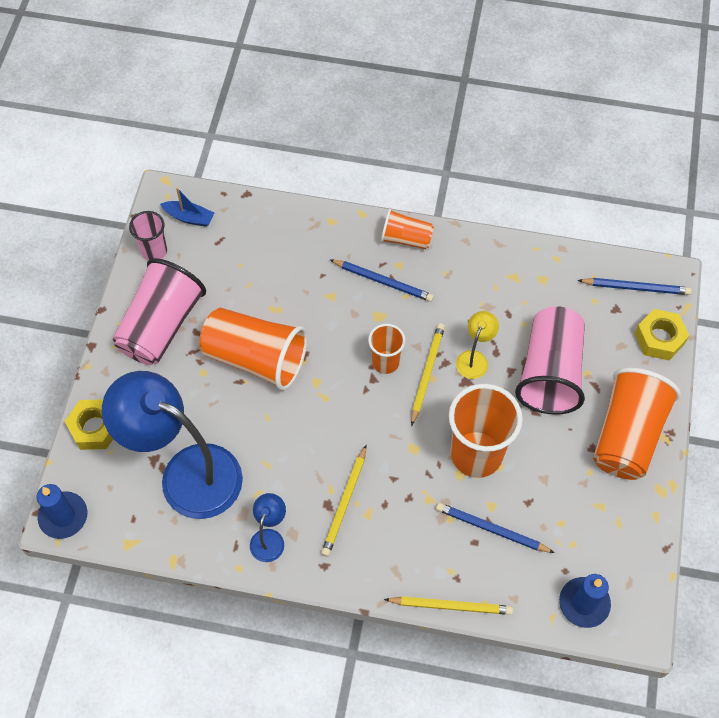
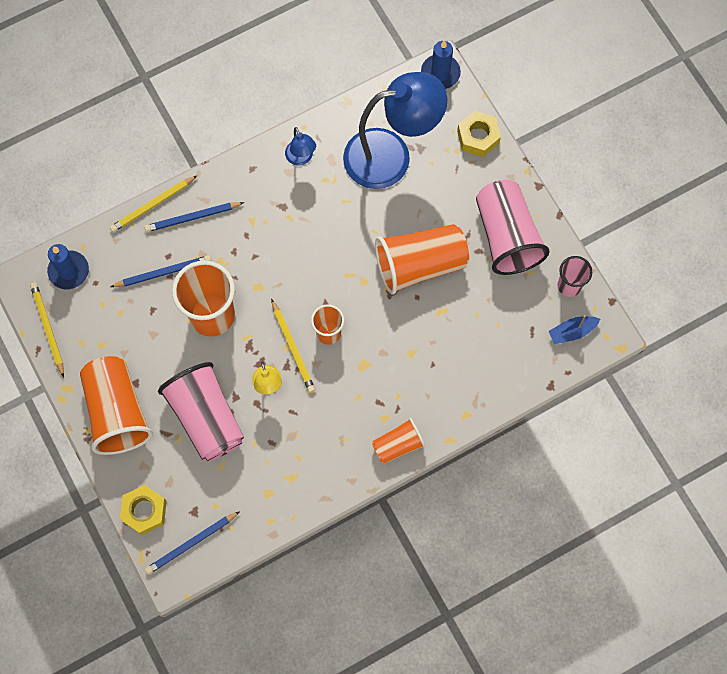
camera: 140 degrees right, 10 degrees up
yellow pencil [321,445,366,557] -> yellow pencil moved to [30,282,64,377]
blue pencil [330,259,434,302] -> blue pencil moved to [144,202,244,232]

